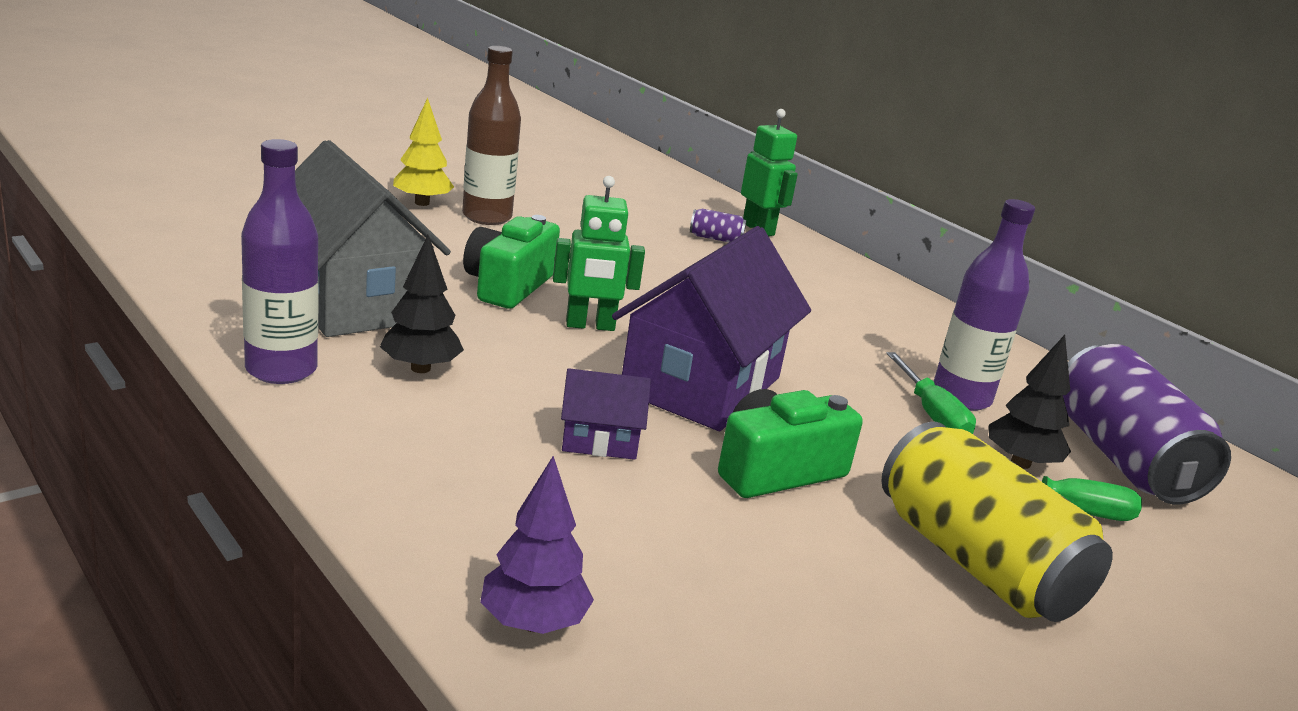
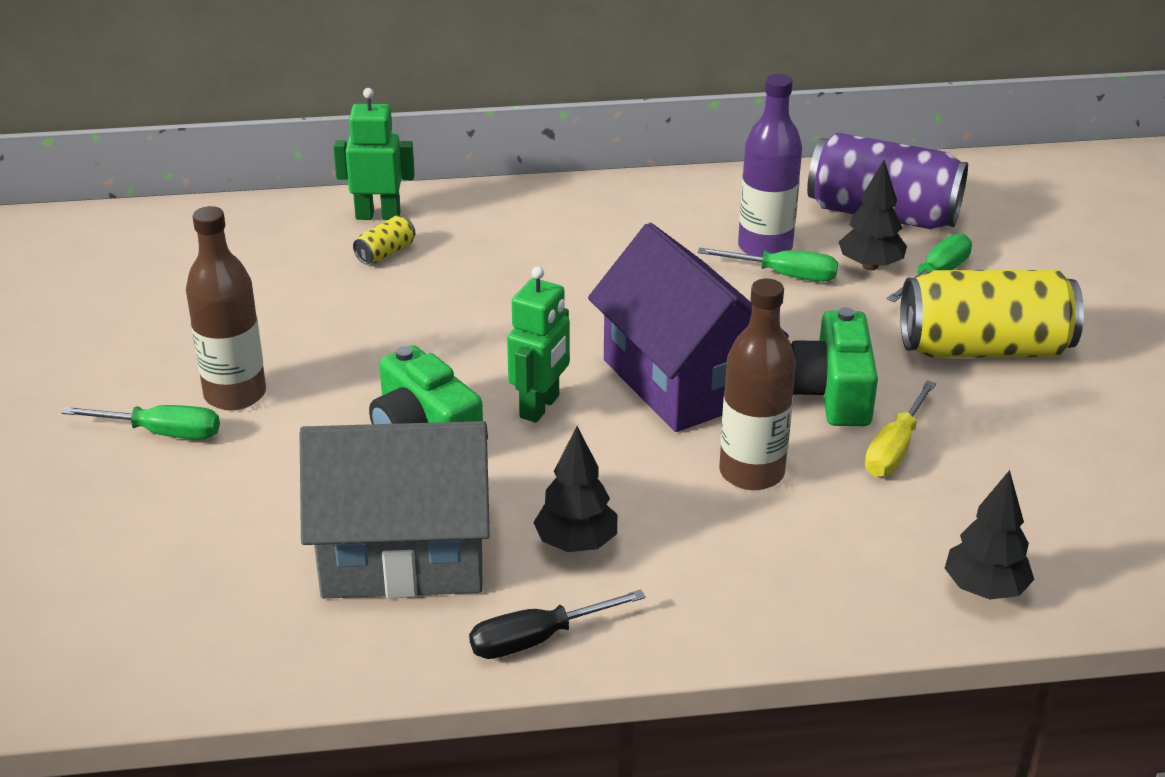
camera: 55 degrees left, 10 degrees up
purple bottle [241,139,319,384] -> black screwdriver [469,589,646,659]
yellow tree [393,98,454,206] -> green screwdriver [61,405,220,440]
purple tree [480,456,594,634] -> black tree [944,470,1034,600]
purple house [561,368,651,460] -> brown bottle [719,279,796,490]
purple can [690,209,747,242] -> yellow can [353,216,415,265]
none -> yellow screwdriver [865,380,936,477]

